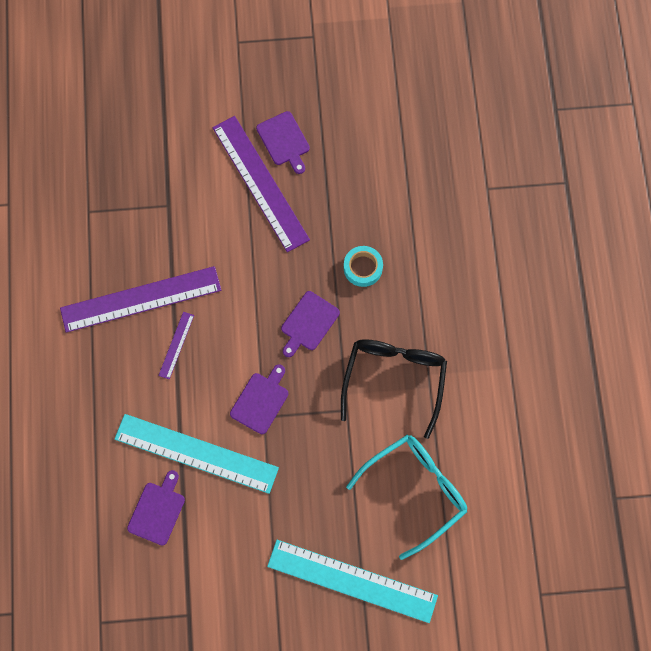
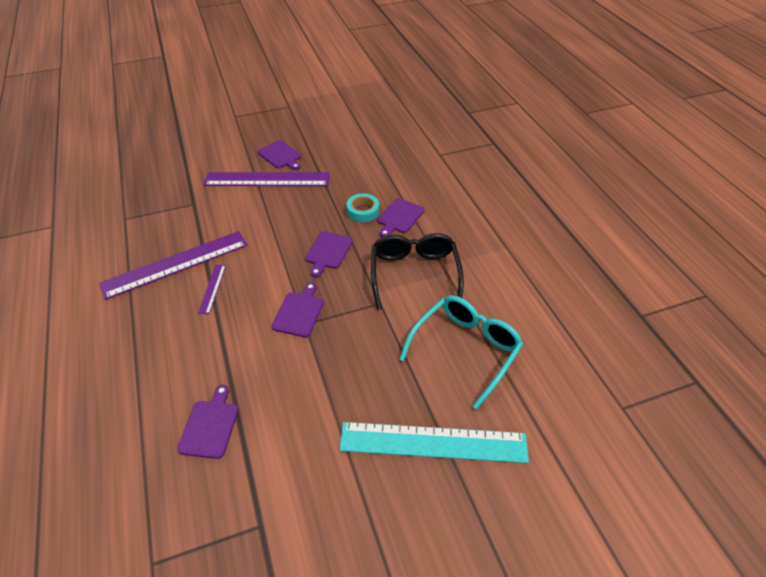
camera: 15 degrees left, 25 degrees down
turquoise ruler [115,414,279,494] -> none
purple ruler [212,116,310,252] -> purple ruler turned 45 degrees counterclockwise [204,172,330,186]
none -> purple cutting board [378,198,425,237]

